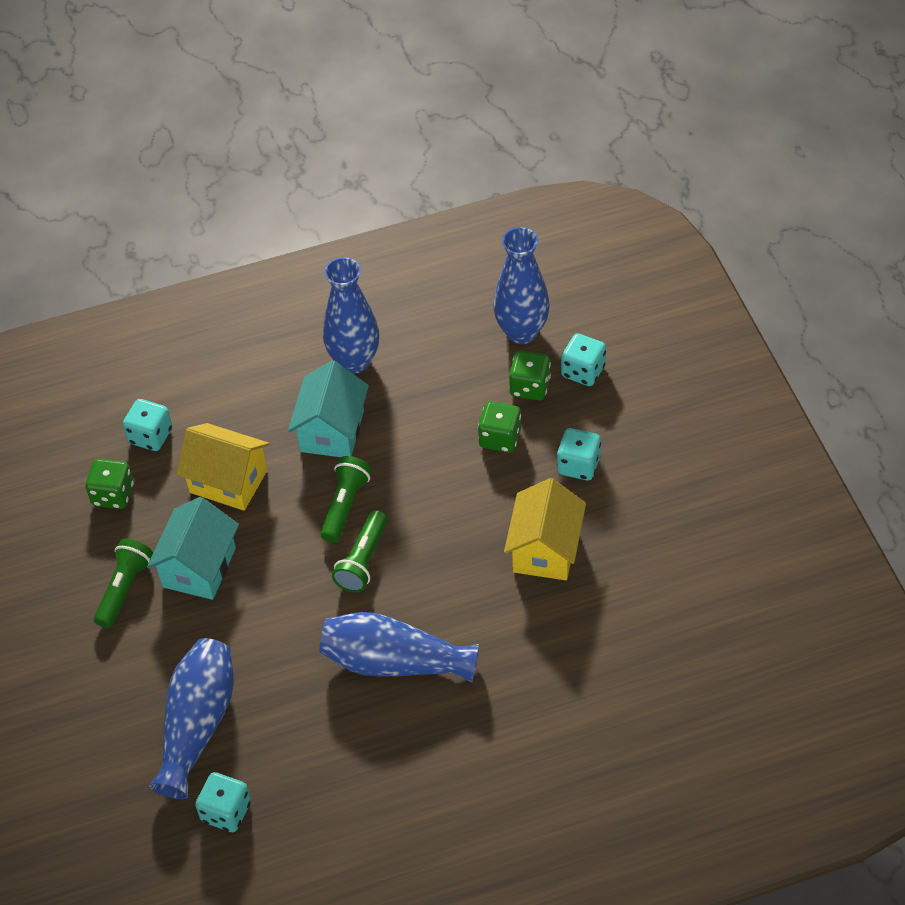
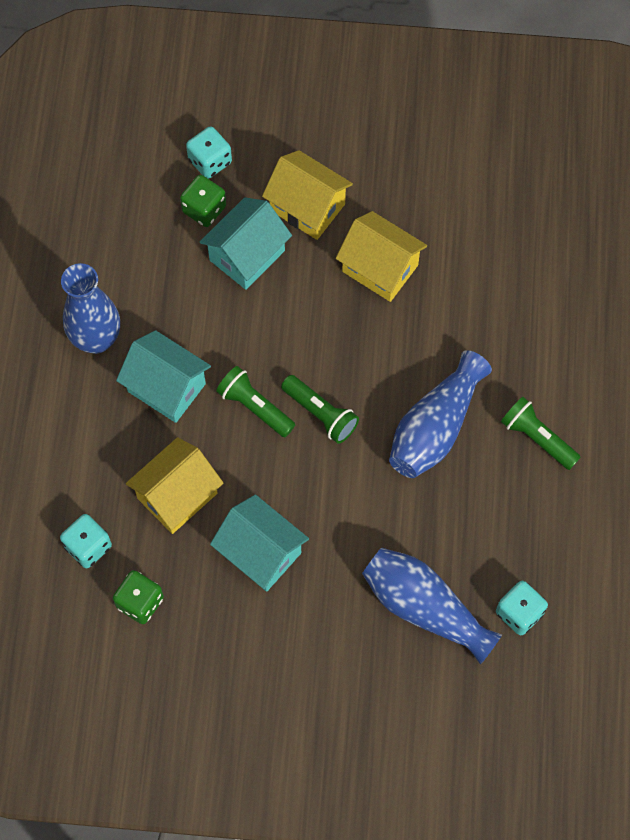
camera: 70 degrees left, 15 degrees up
green flashlight [94,539,153,628] -> green flashlight moved to [501,397,581,470]
green dice [478,401,521,453] -> turquoise house [200,197,292,290]
blue vase [493,227,550,344] -> none
turquoise dice [557,428,601,481] -> yellow house [262,150,353,240]

